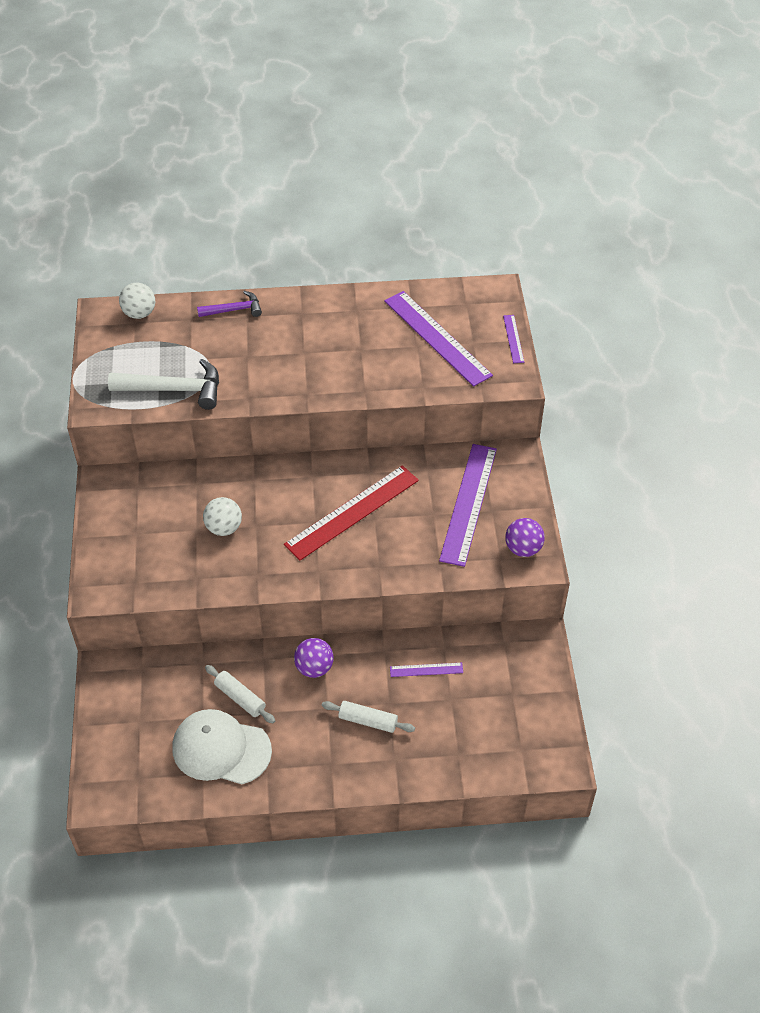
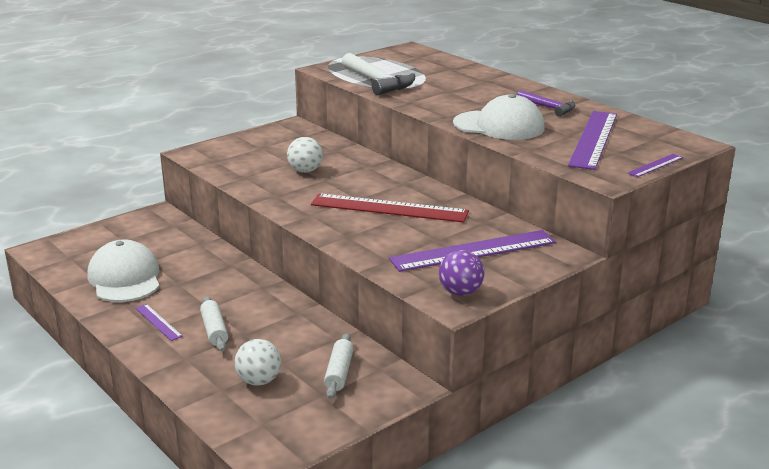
camera: 55 degrees right, 25 degrees down
white ball [119,283,155,319] -> white ball moved to [234,339,281,386]
purple hammer [197,291,262,317] -> purple hammer moved to [517,90,576,117]
white rolling pin [205,665,275,723] -> white rolling pin moved to [324,333,354,399]
purple ball [294,638,334,678] -> none
purple ruler [390,663,463,677] -> purple ruler moved to [135,304,183,341]
none -> white cap [453,94,545,140]

